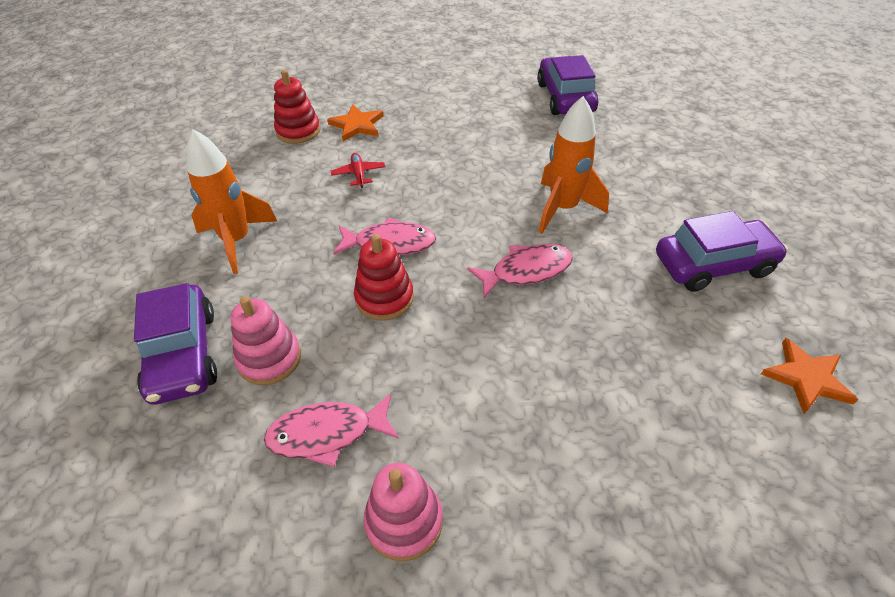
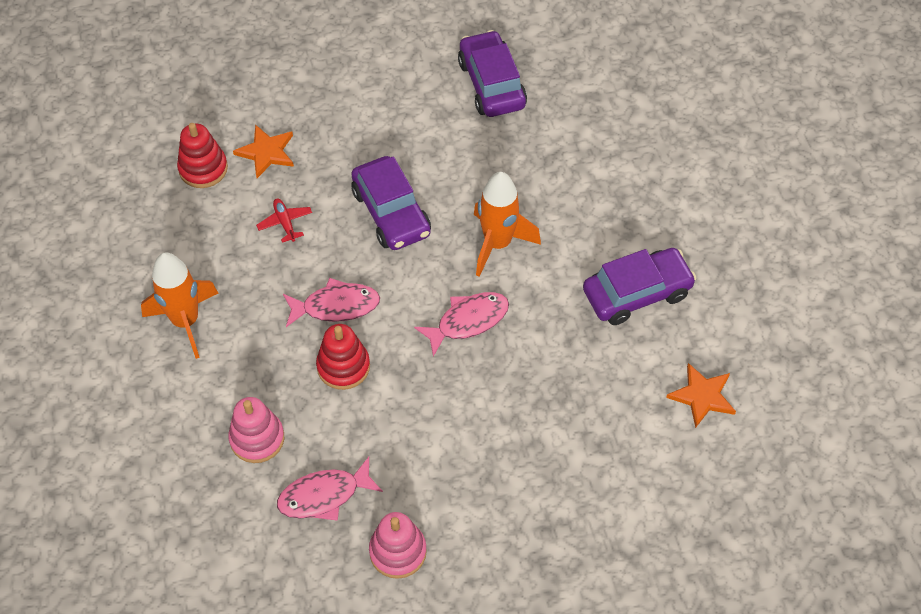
camera: 10 degrees left, 10 degrees up
purple car [134,283,217,405] -> purple car moved to [351,156,431,250]

